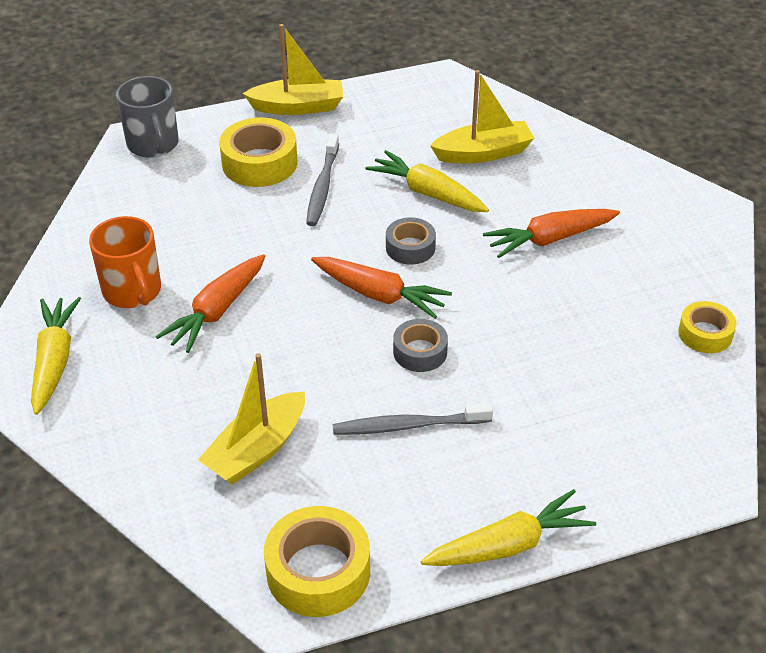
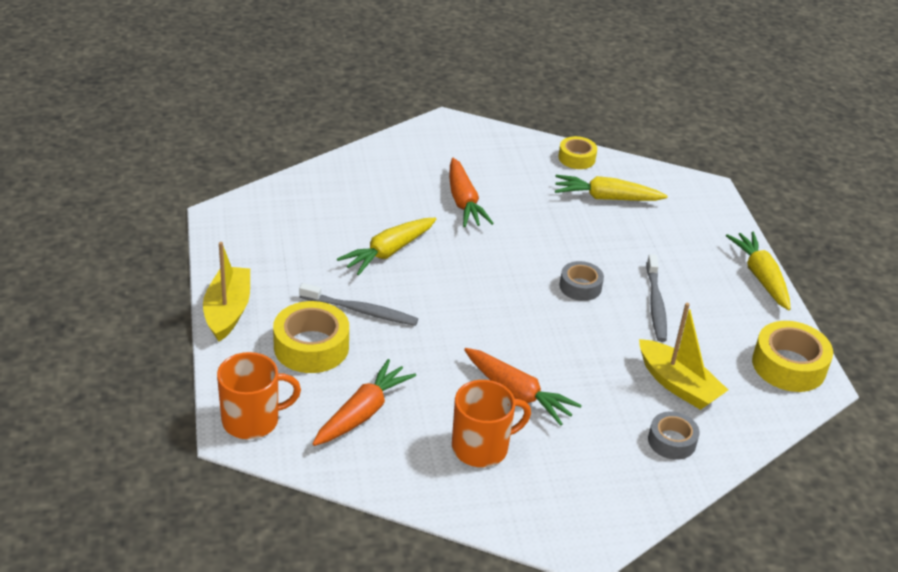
camera: 85 degrees left, 5 degrees down
yellow carrot [31,297,81,415] -> yellow carrot moved to [555,175,668,201]
grey mug [116,76,179,158] -> orange mug [217,352,301,439]
orange carrot [311,257,452,319] -> orange carrot moved to [312,359,416,446]
grey tape [386,217,436,265] -> grey tape moved to [648,411,700,460]
yellow boat [430,70,535,164] -> none

